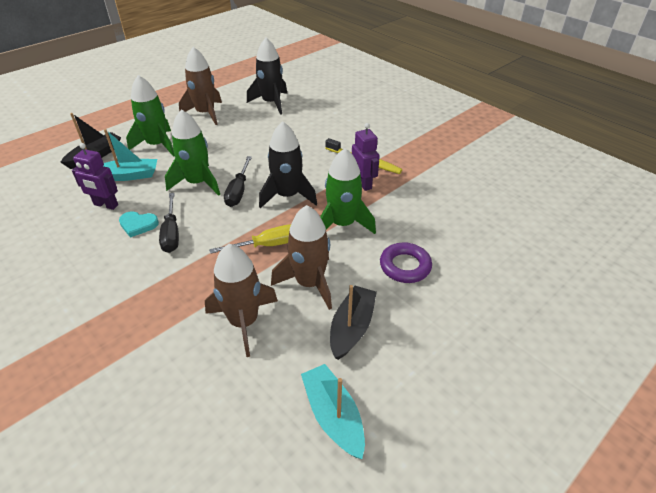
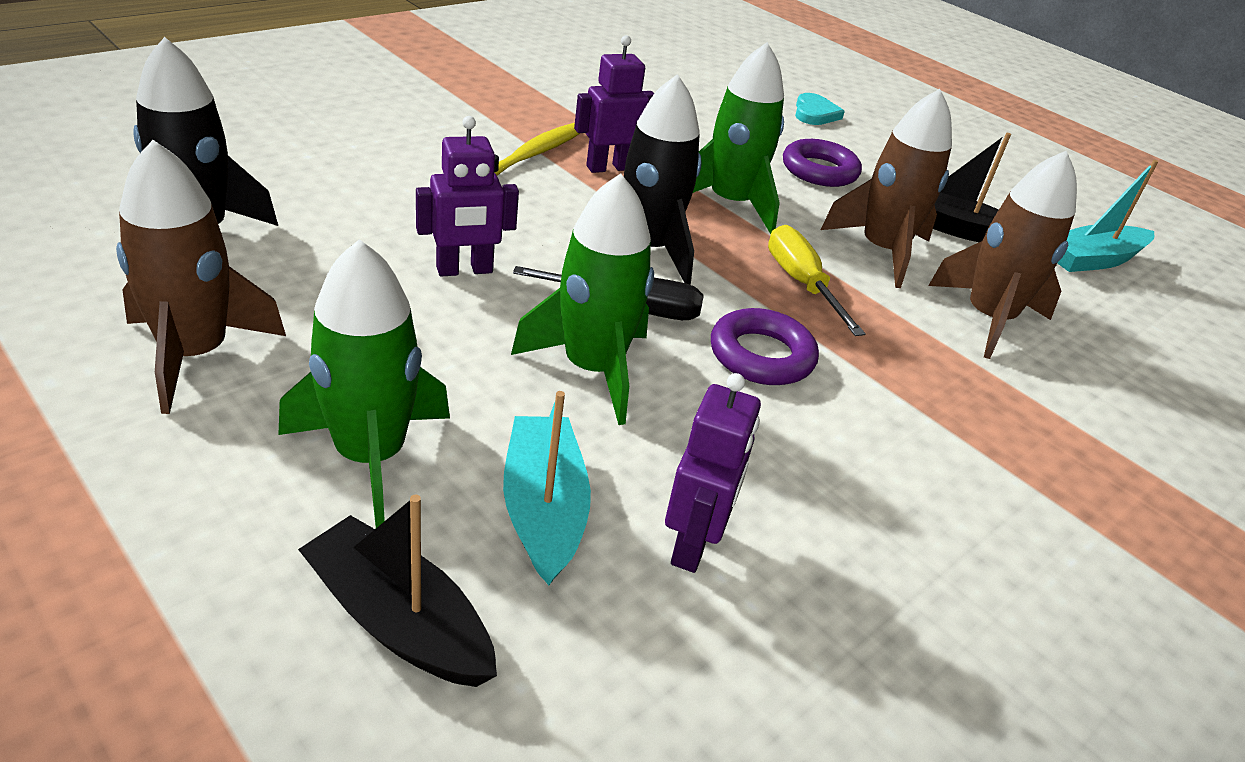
camera: 95 degrees left, 5 degrees down
turquoise heart [119,211,159,238] -> turquoise heart moved to [795,93,845,125]
black screwdriver [159,193,179,253] -> none
none -> purple robot [416,116,519,277]
none -> purple ring [711,308,819,385]

